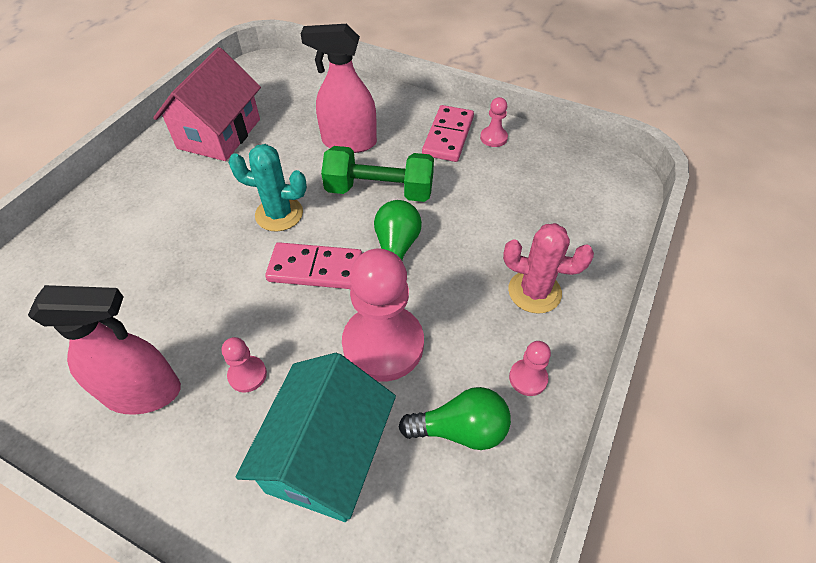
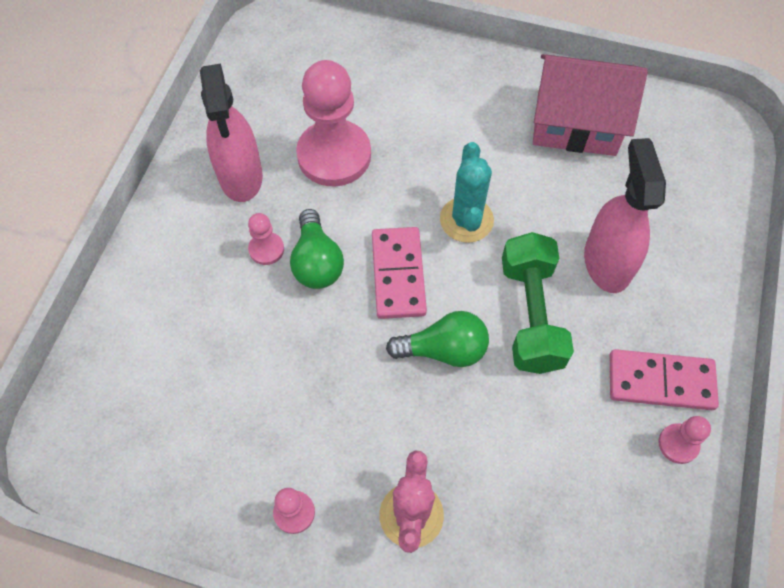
camera: 80 degrees right, 10 degrees up
turquoise house [236,353,396,522] -> none
pink pawn [342,248,424,382] -> pink pawn moved to [296,60,371,186]
green light bulb [399,387,511,450] -> green light bulb moved to [290,209,344,289]

